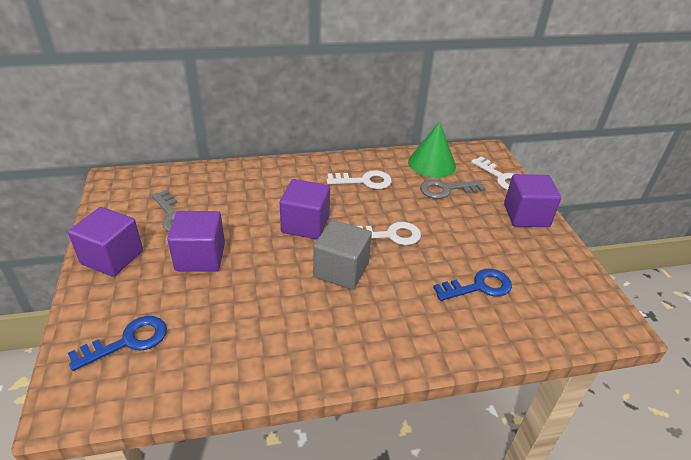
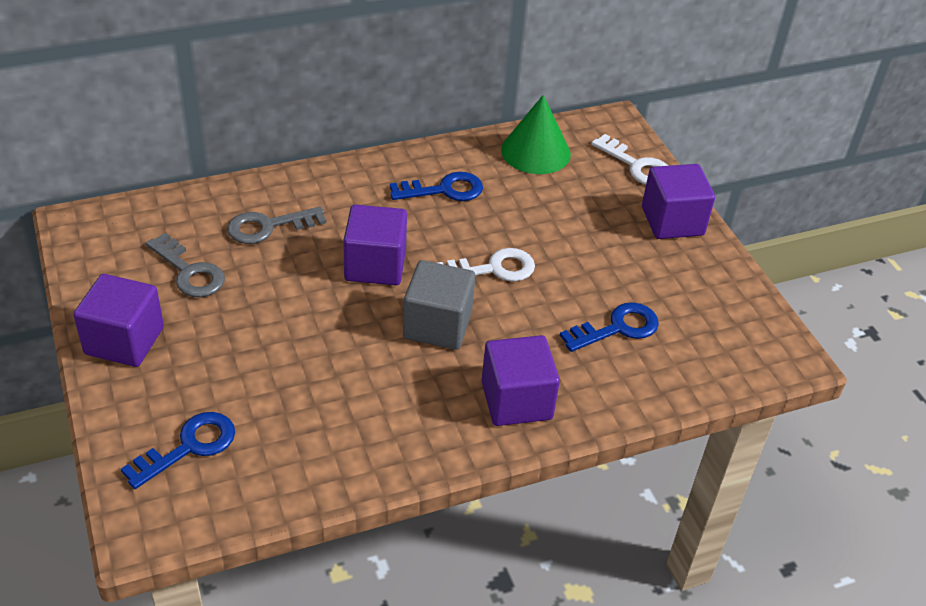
camera: 10 degrees left, 5 degrees up
purple cube [167,211,225,272] -> purple cube moved to [481,335,560,426]
white key [327,170,392,189] -> blue key [390,172,483,201]
grey key [420,179,485,199] -> grey key moved to [227,206,326,244]

